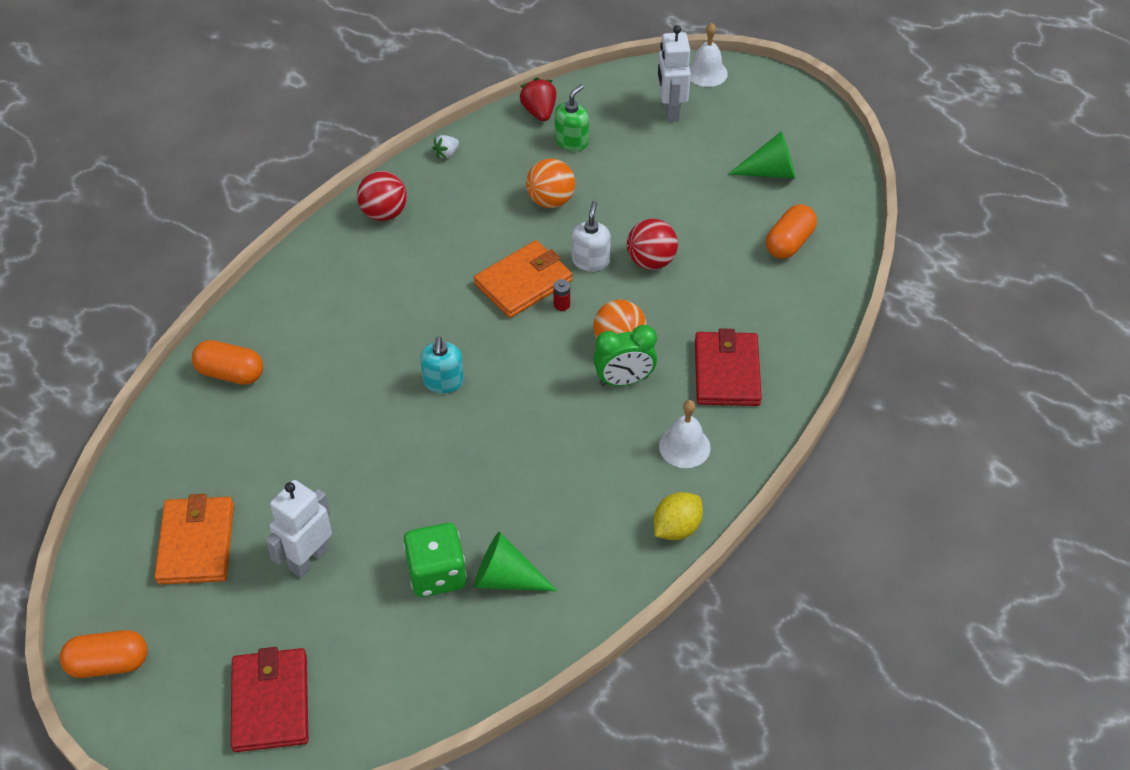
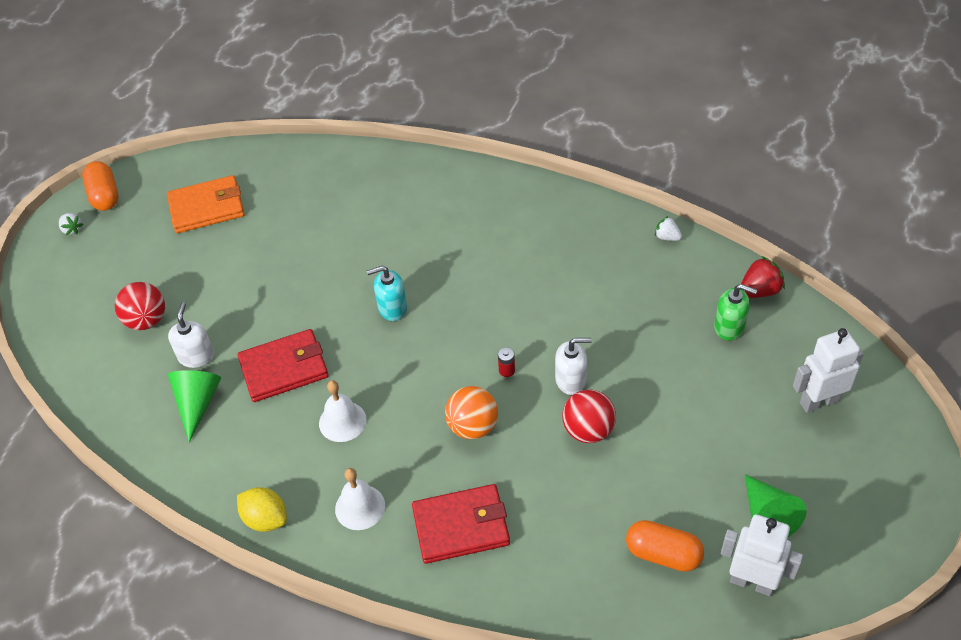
camera: 80 degrees right, 0 degrees up
orange capsule [192,340,263,385] -> none
red wallet [231,647,308,752] -> red wallet moved to [238,329,329,402]
white robot [265,480,332,578] -> white robot moved to [721,514,803,596]
red ball [357,171,407,221] -> red ball moved to [115,282,165,330]
green dice [403,523,467,597] -> white soap dispenser [168,302,214,368]
orange wallet [474,240,572,318] -> none
orange ball [526,159,575,208] -> none
green clock [593,325,657,386] -> none
white bell [689,23,728,87] -> white bell moved to [319,380,366,442]
none -> white strawberry [59,213,83,235]

